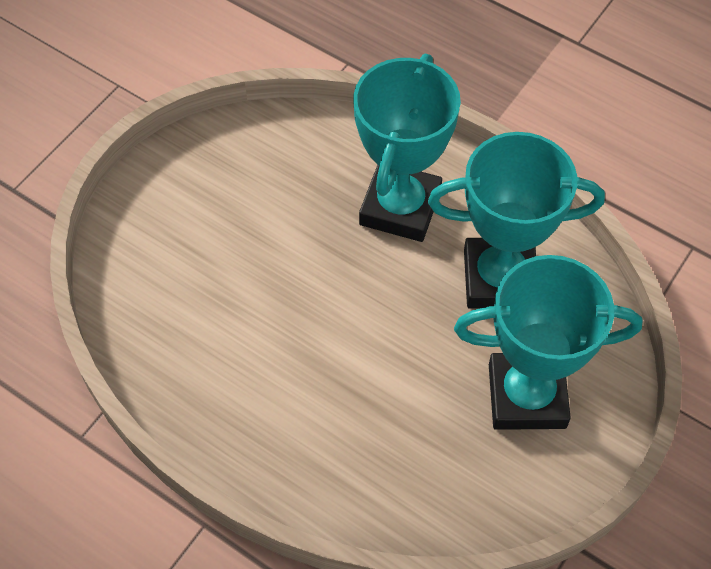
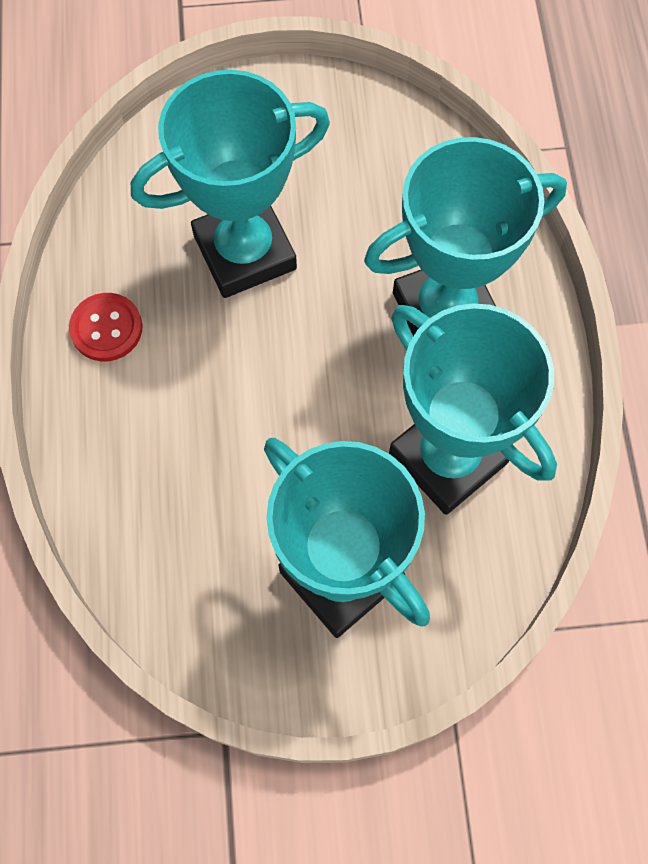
camera: 50 degrees right, 10 degrees up
none -> red button [69,293,142,361]
none -> turquoise trophy [131,70,330,298]

